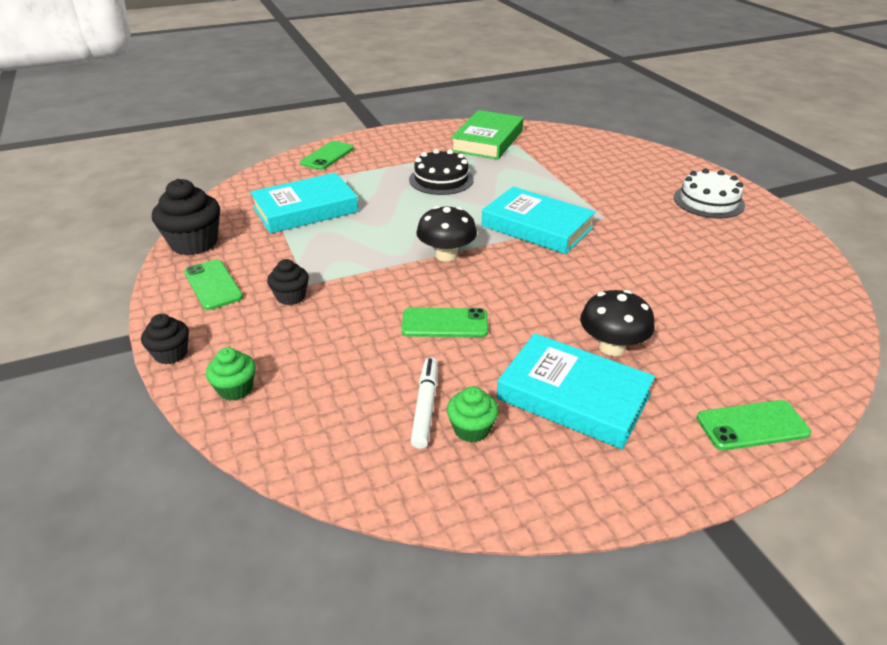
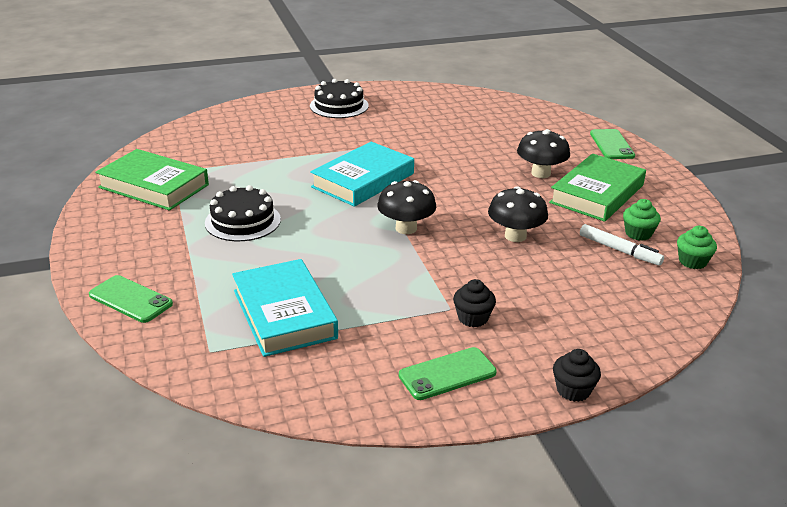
camera: 85 degrees left, 5 degrees down
black cupcake [152,179,220,255] -> none
green cupcake [206,347,256,401] -> green cupcake moved to [677,226,717,269]
green phone [401,308,488,337] -> black mushroom [488,186,548,242]
white marker [411,358,438,449] -> white marker turned 150 degrees counterclockwise [580,224,664,266]
turquoise book [497,333,655,449] -> green book [549,154,646,222]
white cake [674,169,745,219] -> black cake [310,79,369,118]

